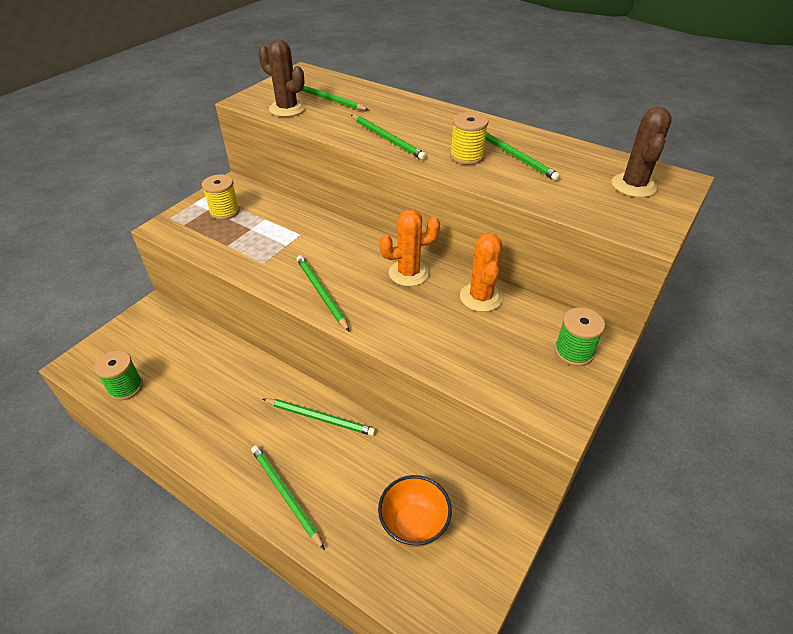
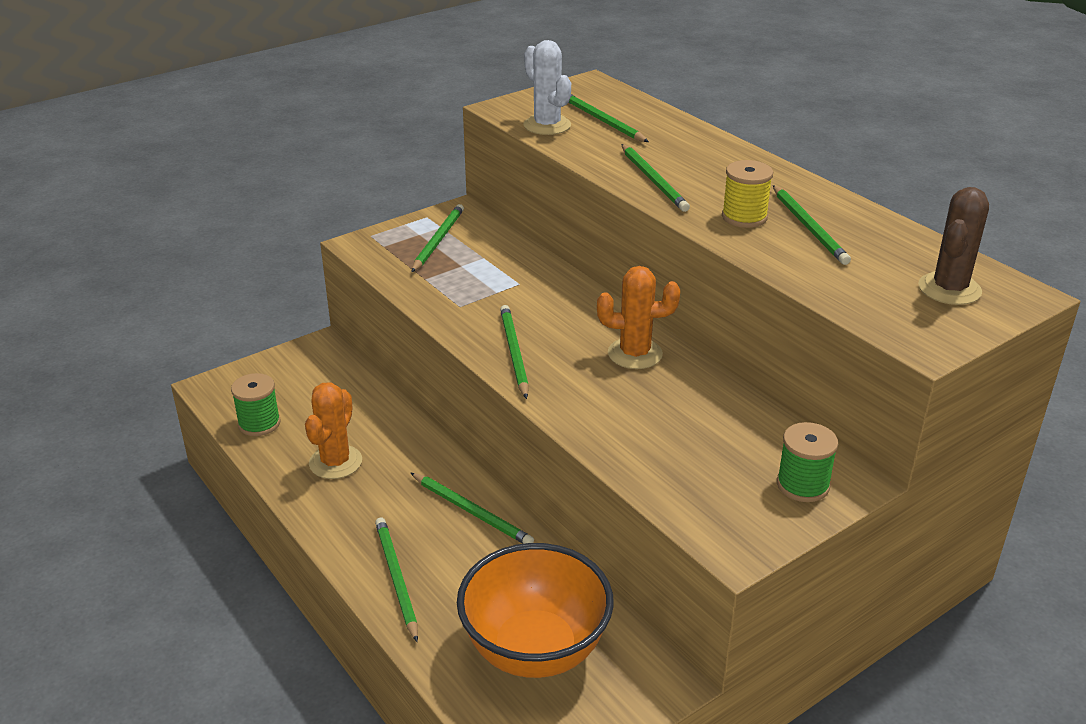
camera: 20 degrees right, 10 degrees down
yellow spool [202,174,240,220] -> green pencil [411,204,464,272]
brown cactus [258,39,306,117] -> white cactus [523,40,571,135]
orange bowl [378,475,452,547] -> orange bowl [457,543,614,678], size x1.64
orange cactus [460,233,503,312] -> orange cactus moved to [305,382,362,479]

